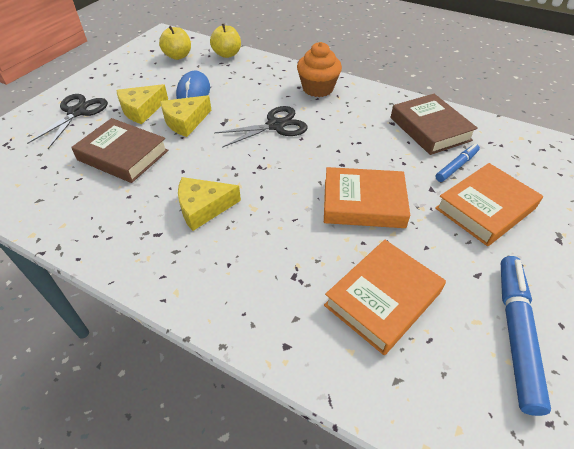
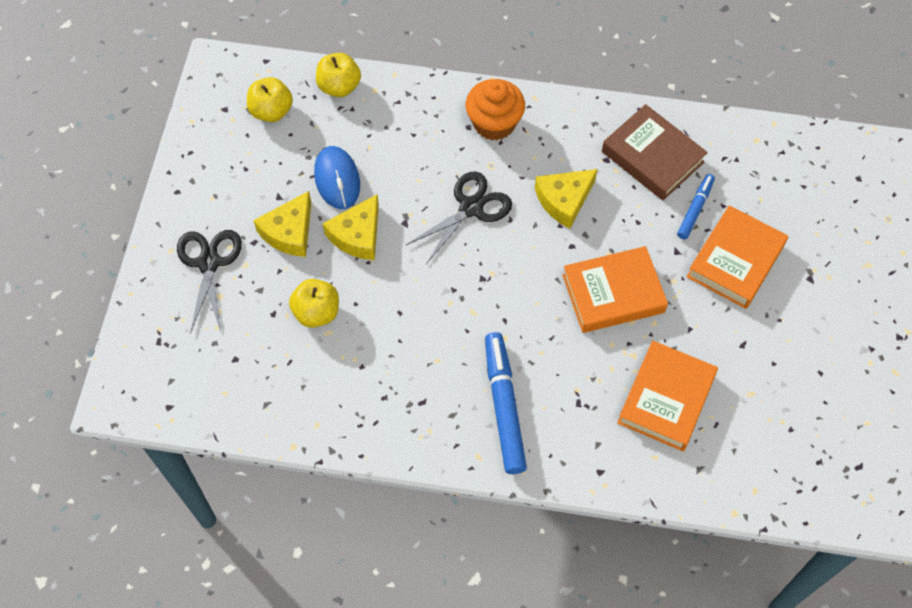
camera: 20 degrees left, 15 degrees up
brown book [71,118,168,183] -> yellow apple [289,279,339,328]
yellow cheese [178,177,241,231] -> yellow cheese moved to [535,169,598,228]
blue marker [501,256,551,416] -> blue marker moved to [485,332,527,474]

